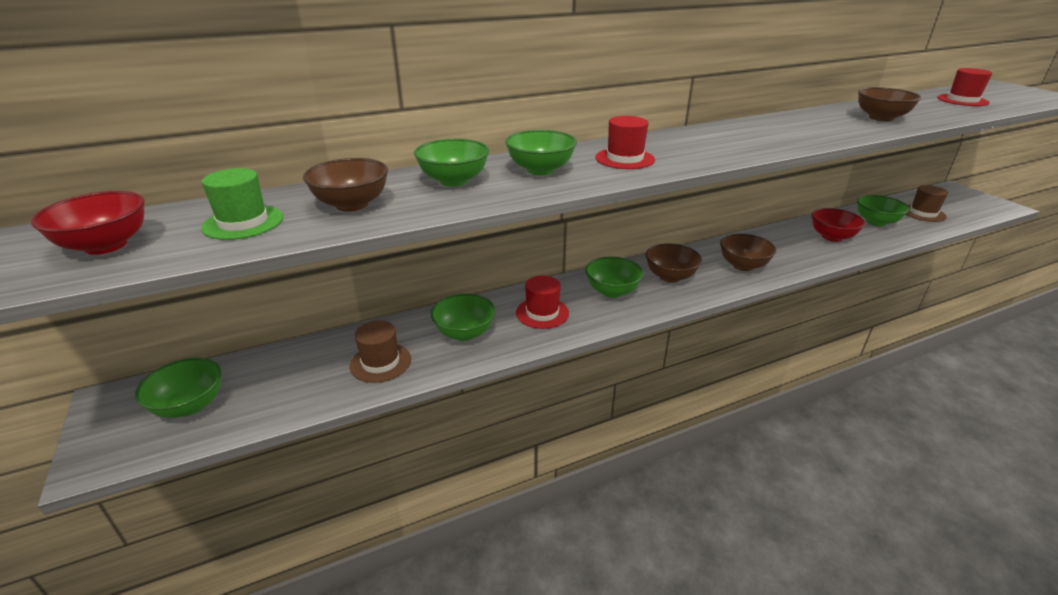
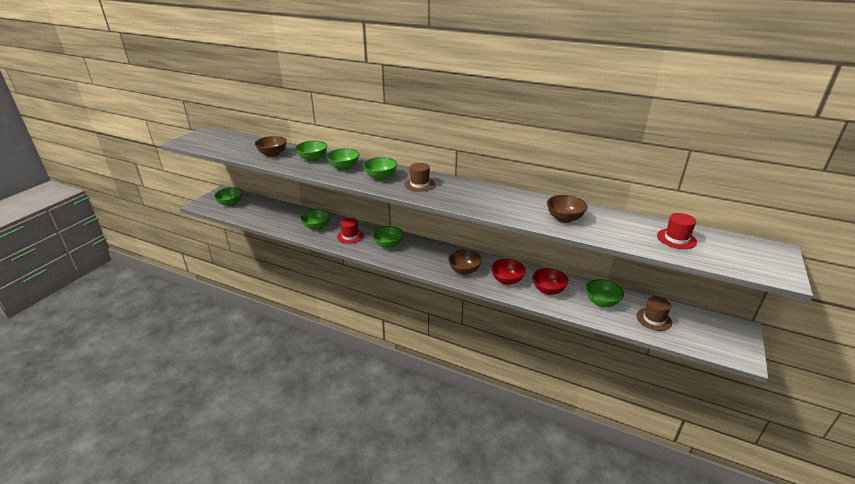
camera: 50 degrees right, 0 degrees up
red bowl [31,191,145,255] -> red bowl moved to [491,259,526,285]
green hat [201,168,283,240] -> none
brown hat [350,320,411,383] -> brown hat moved to [405,163,435,192]
red hat [596,116,655,169] -> green bowl [363,157,397,180]
brown bowl [645,243,702,283] -> none

